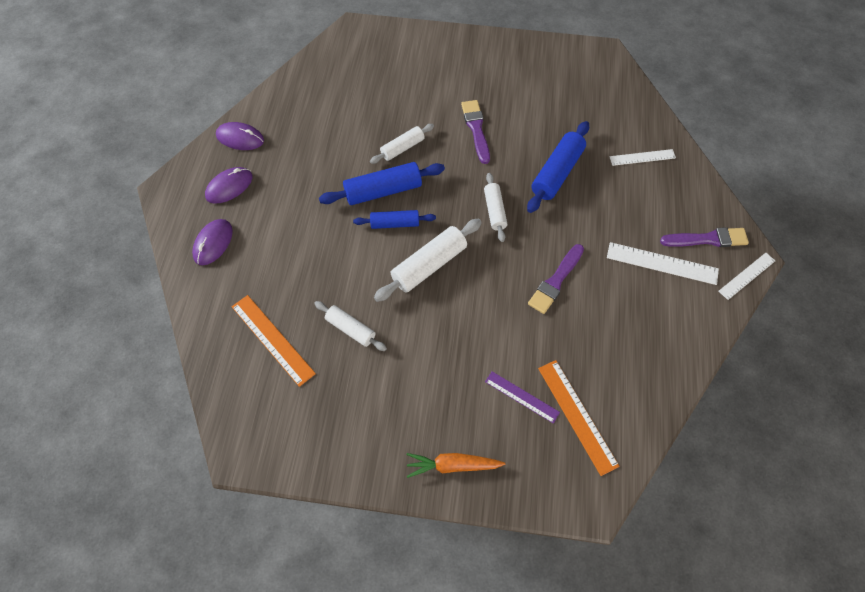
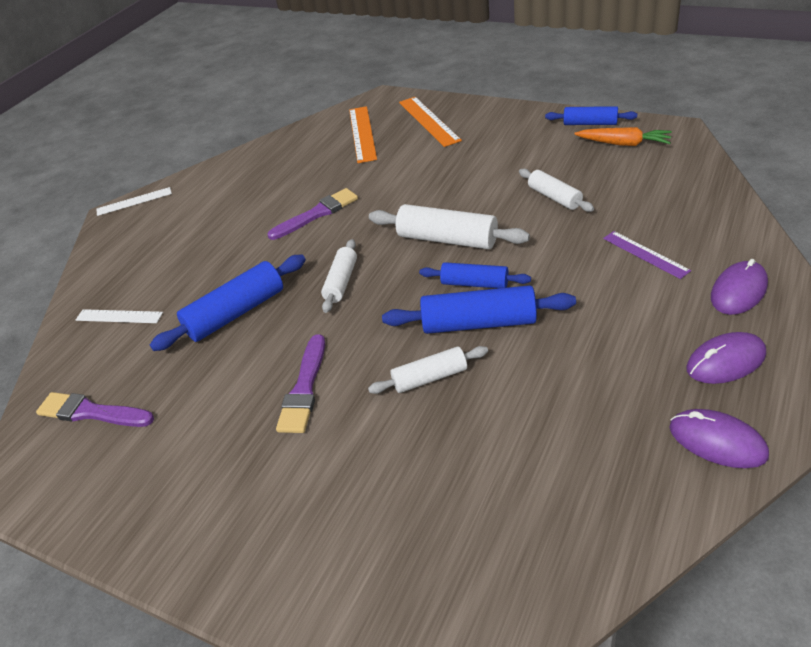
camera: 155 degrees left, 20 degrees down
orange ruler [232,295,316,387] -> orange ruler moved to [399,97,462,147]
white rolling pin [374,218,482,302] -> white rolling pin turned 45 degrees clockwise [369,204,530,249]
orange carrot [407,453,505,478] -> orange carrot moved to [574,127,672,146]
purple ruler [485,371,560,424] -> purple ruler moved to [603,231,691,279]
white ruler [607,242,719,285] -> none
purple brush [660,227,749,247] -> purple brush moved to [36,392,154,427]
none -> blue rolling pin [545,106,637,125]

